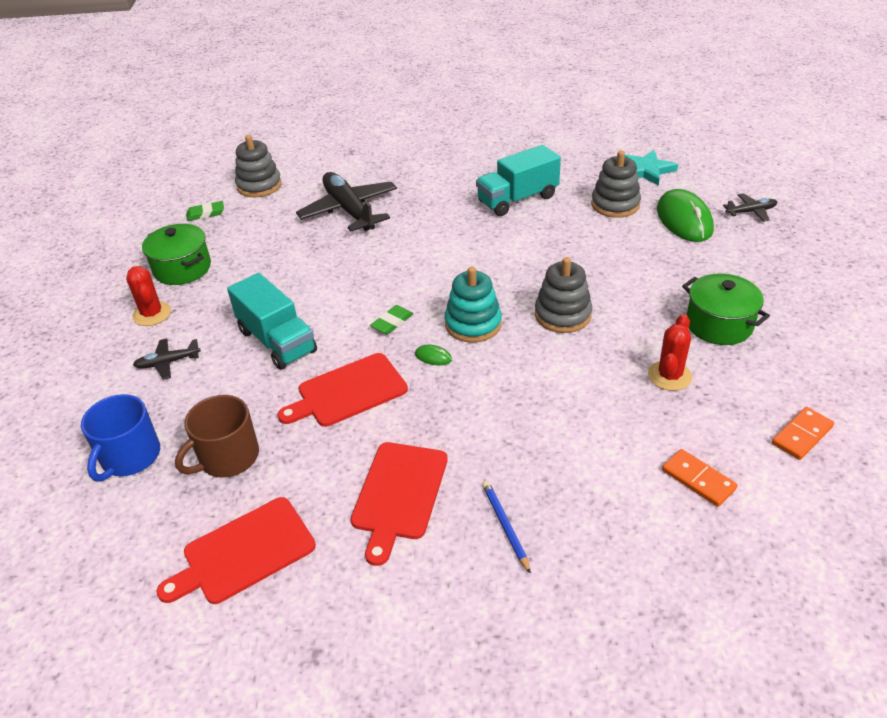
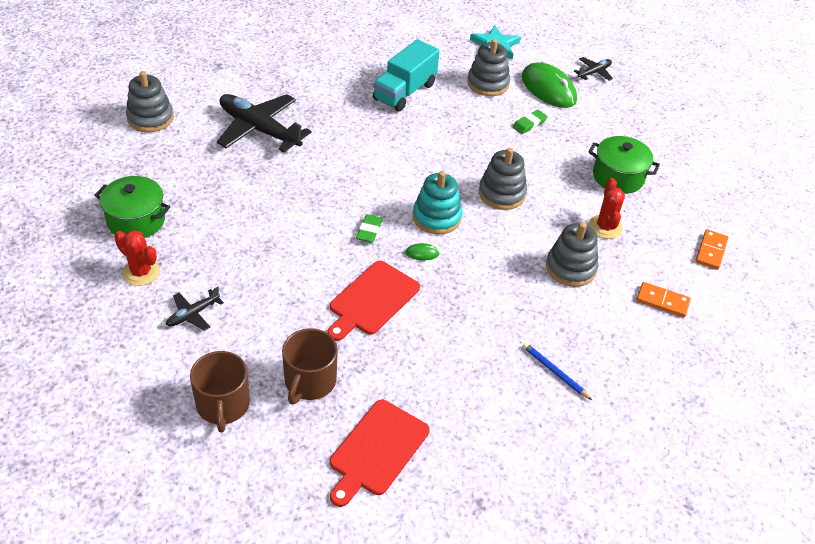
camera: 30 degrees left, 5 degrees up
blue mug [81,394,160,481] -> brown mug [190,351,250,433]
green eraser [186,201,224,221] -> green eraser moved to [513,110,548,134]
turquoise truck [227,273,317,370] -> none
red cutting board [351,442,448,566] -> none
none -> grey stacking toy [546,222,599,287]

